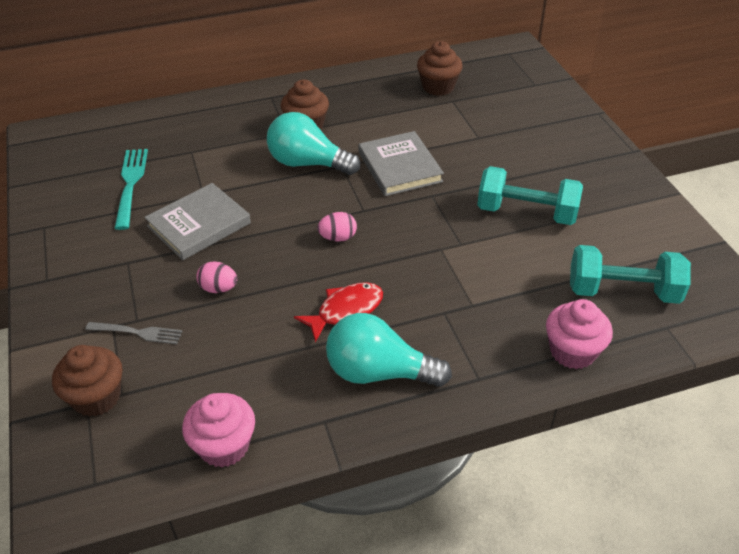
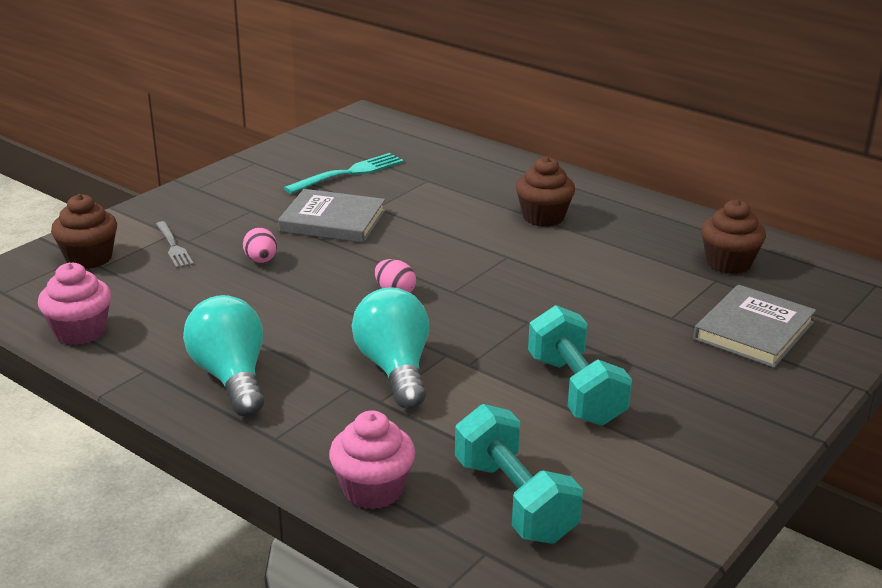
camera: 55 degrees right, 15 degrees down
turquoise light bulb [267,112,360,175] -> turquoise light bulb moved to [352,287,429,408]
red fish [294,282,383,343] -> none
grey book [358,131,444,196] -> grey book moved to [693,285,816,368]

